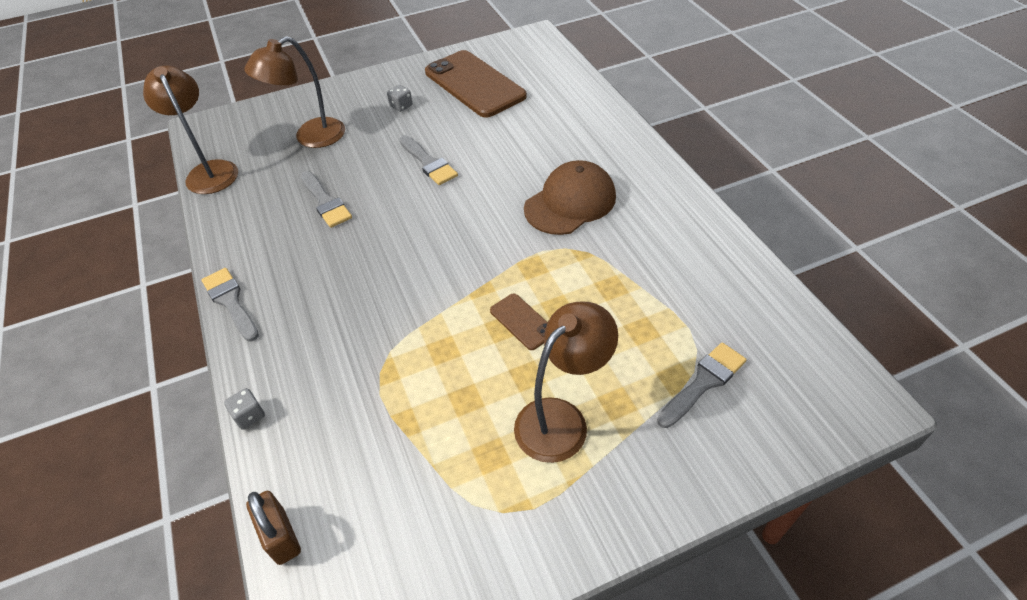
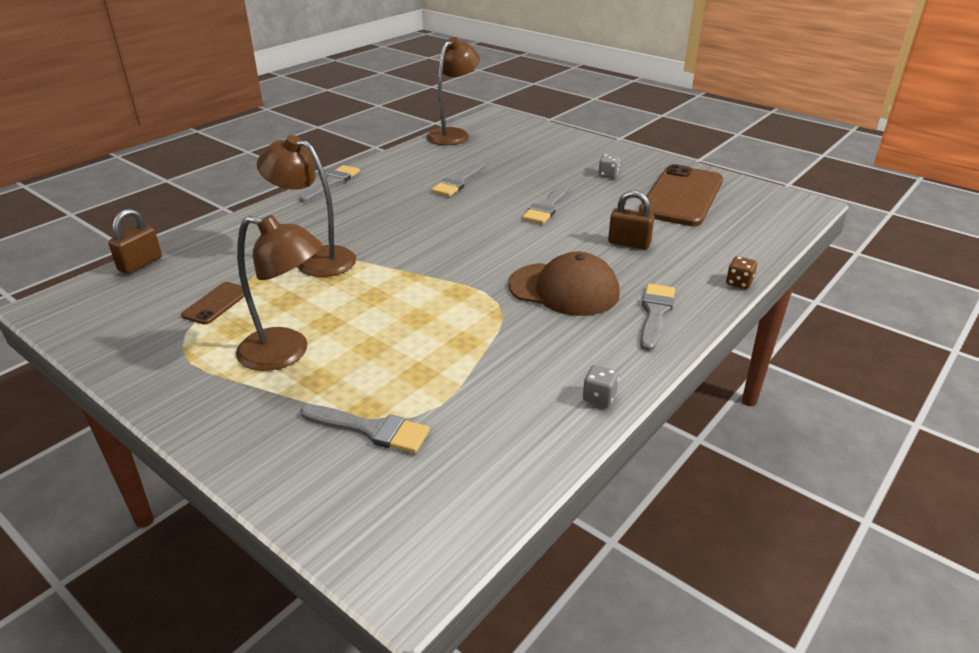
camera: 60 degrees right, 15 degrees down
grey dice [224,388,265,430] -> grey dice moved to [583,365,619,407]
brown lamp [244,36,345,148] -> brown lamp moved to [257,135,356,277]
brown phone [490,294,548,350] -> brown phone moved to [181,282,245,325]
none -> brown padlock [608,191,655,249]
none -> grey brush [640,283,675,351]
none -> brown dice [726,256,757,289]

